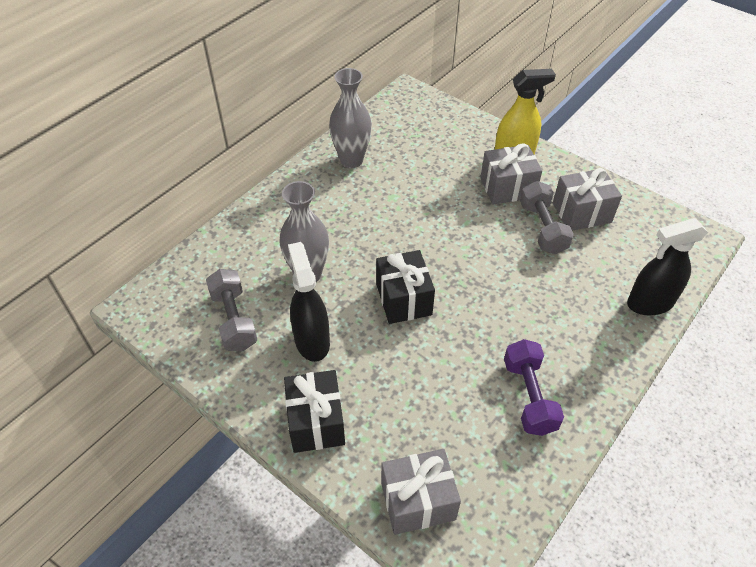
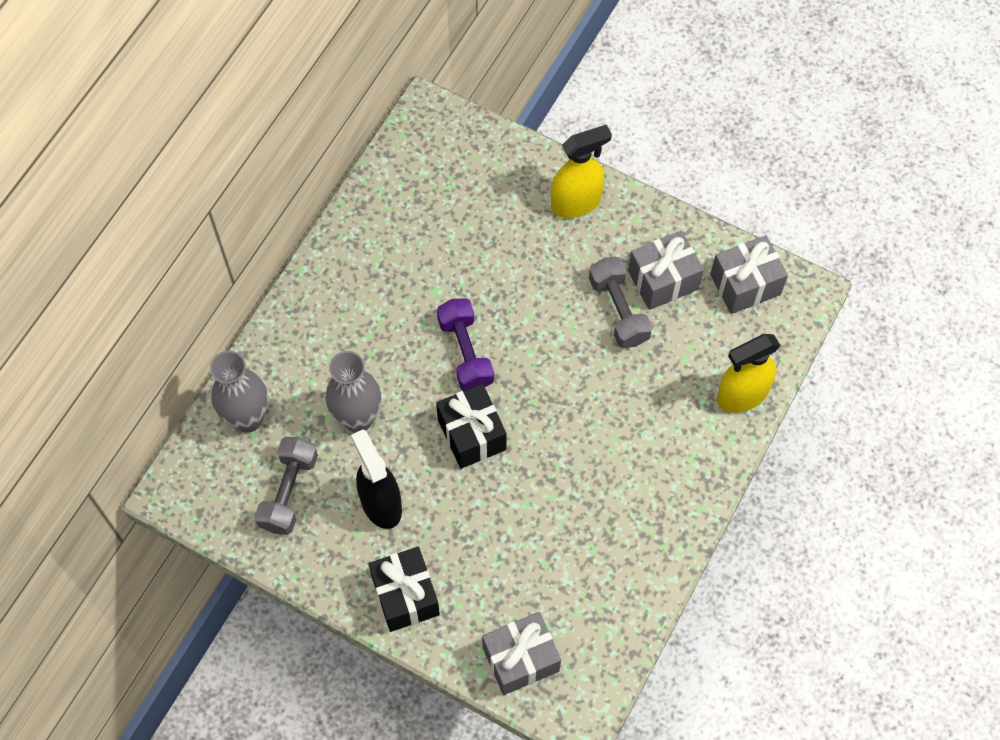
camera: 10 degrees left, 15 degrees up
grey dumbbell [206,269,257,351] -> grey dumbbell turned 45 degrees clockwise [255,437,318,535]
grey vase [329,68,372,168] -> grey vase moved to [210,351,268,433]
grey gift [481,143,542,205] -> grey gift moved to [710,235,788,314]
purple dumbbell [504,339,564,436] -> purple dumbbell moved to [437,299,494,391]
black spray bottle [627,218,708,315] -> yellow spray bottle [717,334,781,413]

